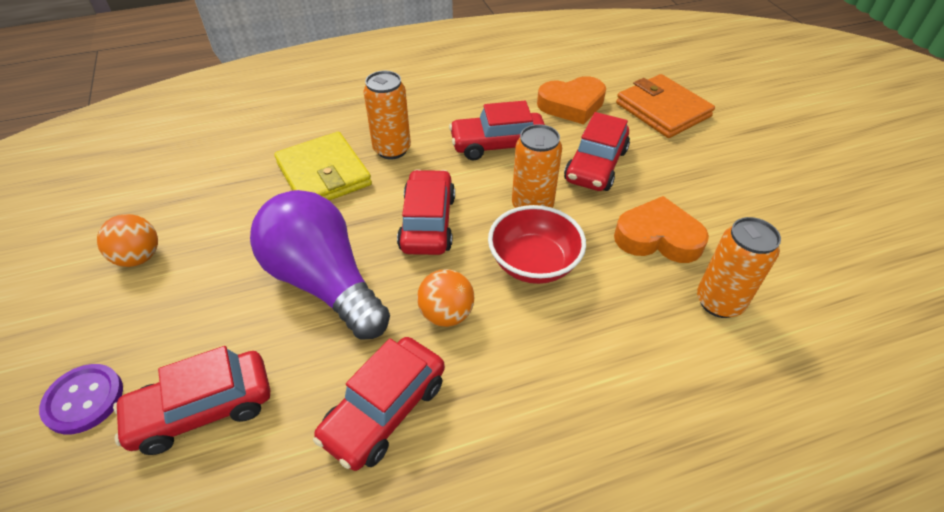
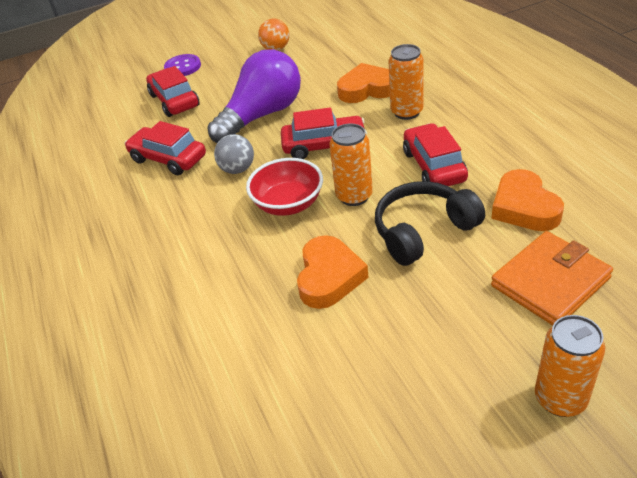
camera: 90 degrees right, 5 degrees down
yellow wallet [274,132,372,200] -> orange heart [337,63,390,103]
orange ball [417,269,474,327] -> grey ball [214,134,254,174]
red car [564,112,630,191] -> black headphones [375,181,485,266]
orange can [697,217,781,318] -> orange can moved to [535,315,605,417]

